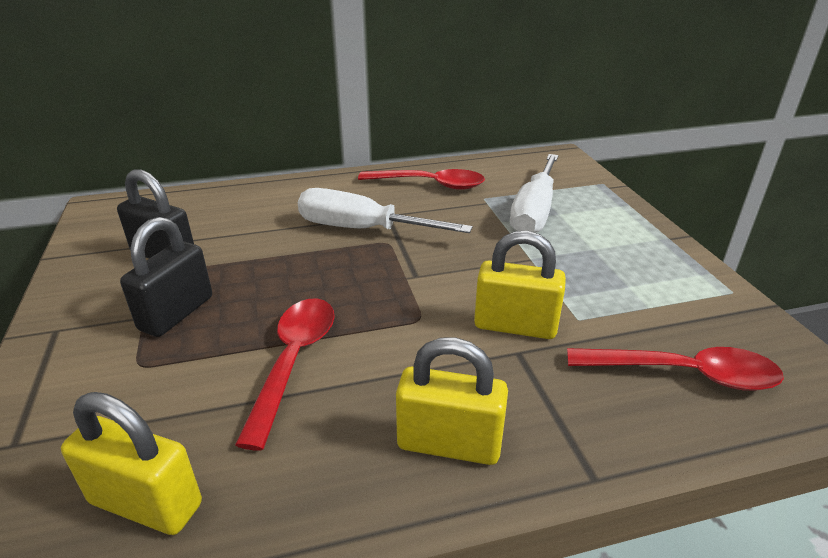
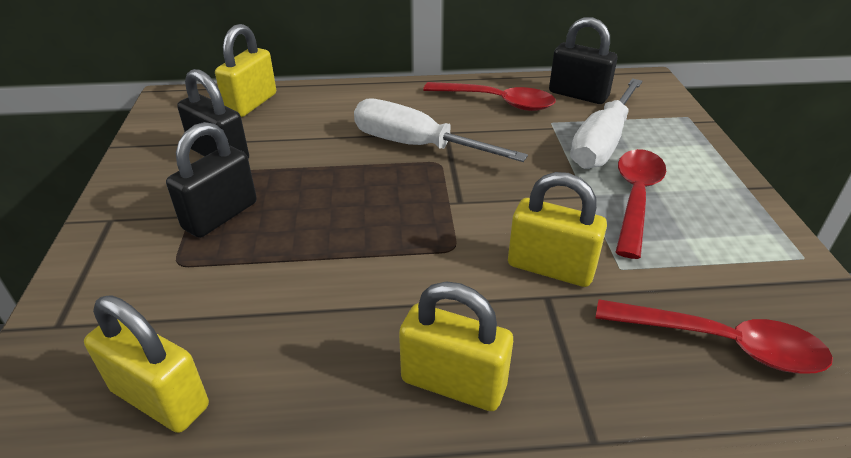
camera: 10 degrees right, 5 degrees up
red spoon [235,299,335,451] -> red spoon moved to [616,149,666,259]
none -> yellow padlock [215,24,276,117]
none -> black padlock [549,17,617,104]

